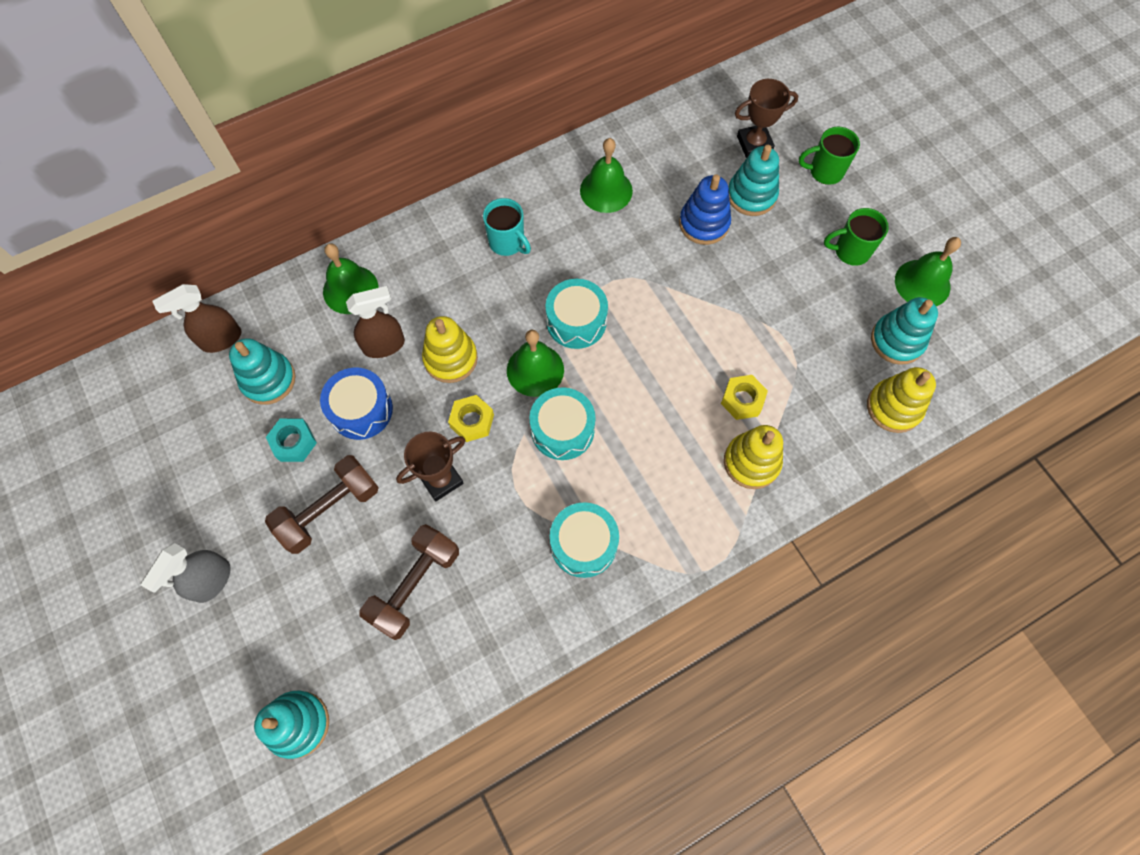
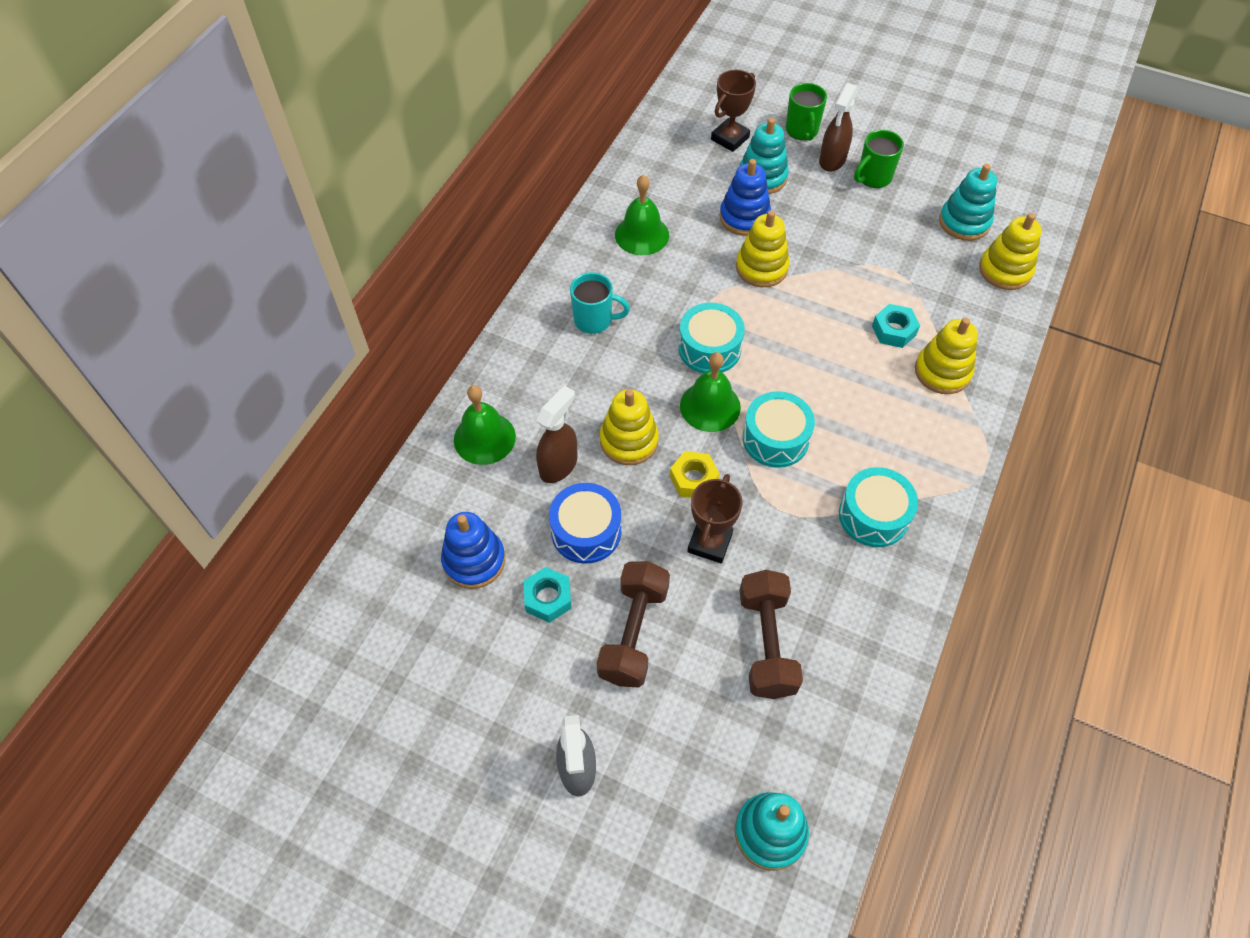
camera: 35 degrees left, 10 degrees down
brown spray bottle [152,284,242,353] -> brown spray bottle moved to [819,83,858,172]
turquoise stacking toy [229,338,295,405] -> blue stacking toy [441,512,505,589]
yellow nut [721,375,768,420] -> turquoise nut [872,304,920,348]
green mug [799,127,860,185] -> green mug turned 60 degrees counterclockwise [785,83,827,141]
green bell [895,237,961,306] -> none
none -> yellow stacking toy [736,210,790,287]

